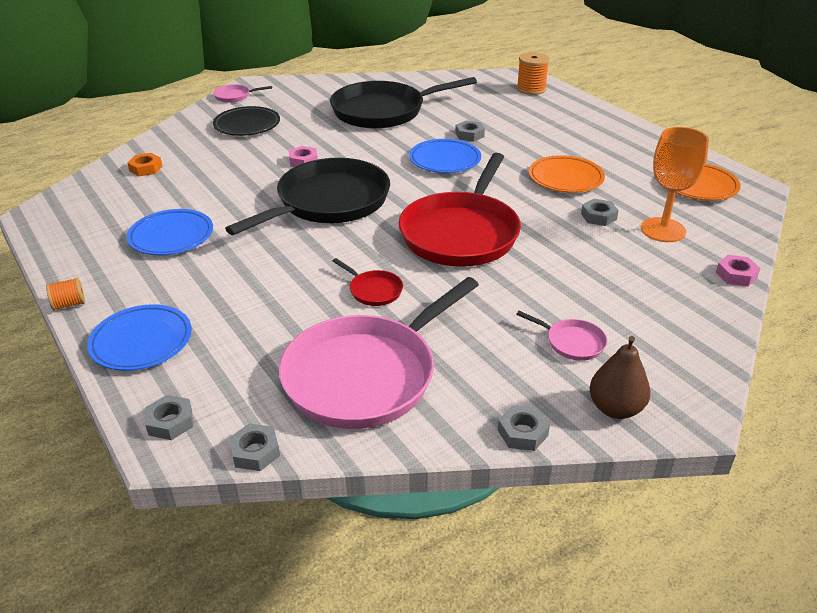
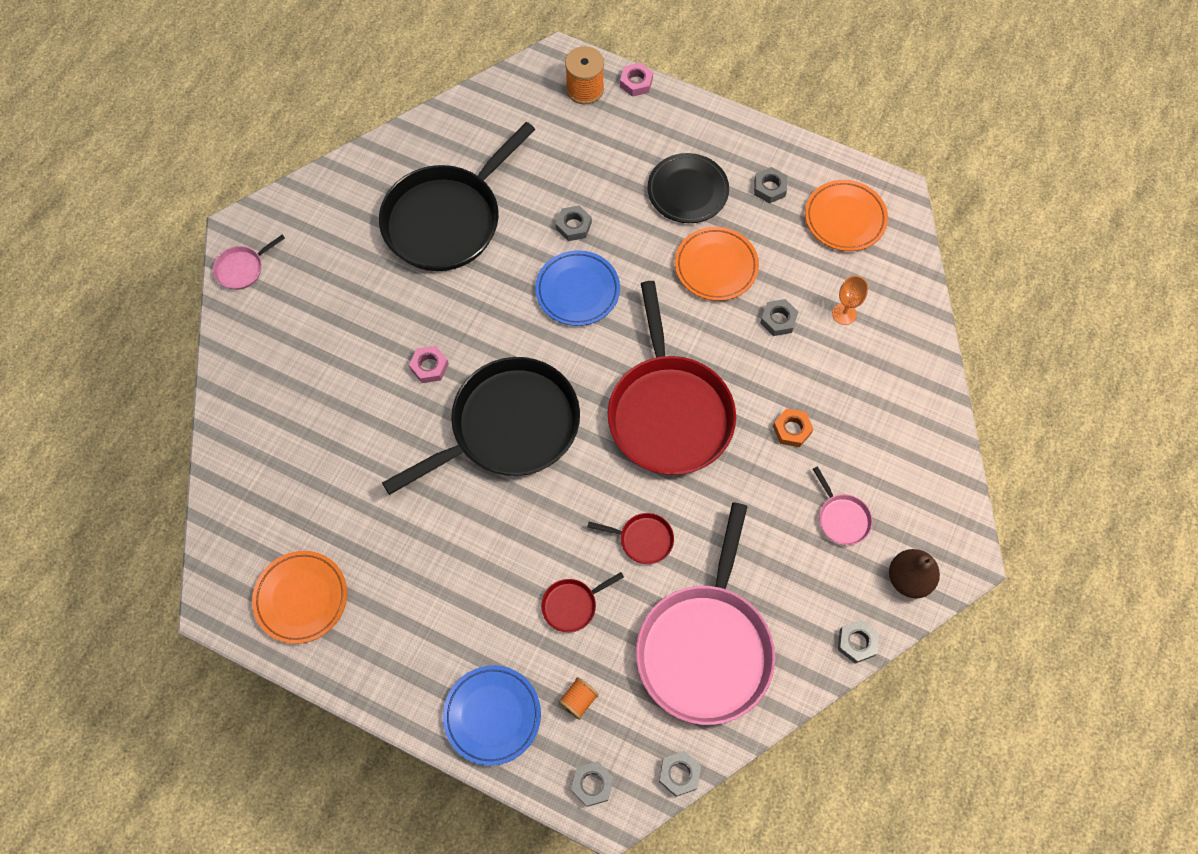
camera: 30 degrees left, 30 degrees up
orange spool [46,277,85,311] -> orange spool moved to [558,677,599,720]
orange nut [127,153,162,176] -> orange nut moved to [773,408,813,447]
blue plate [127,209,213,255] -> none
black plate [213,106,280,136] -> black plate moved to [647,153,729,223]
black pan [225,158,390,235] -> black pan turned 45 degrees clockwise [382,357,580,495]
pink pan [516,311,607,361] -> pink pan turned 60 degrees clockwise [813,466,872,545]
orange goblet [641,127,709,242] -> orange goblet [832,276,868,325], size x0.54
pink nut [716,255,760,287] -> pink nut moved to [620,63,653,97]
none -> orange plate [252,551,347,644]
none -> red pan [541,572,624,633]
none -> grey nut [754,167,787,204]

